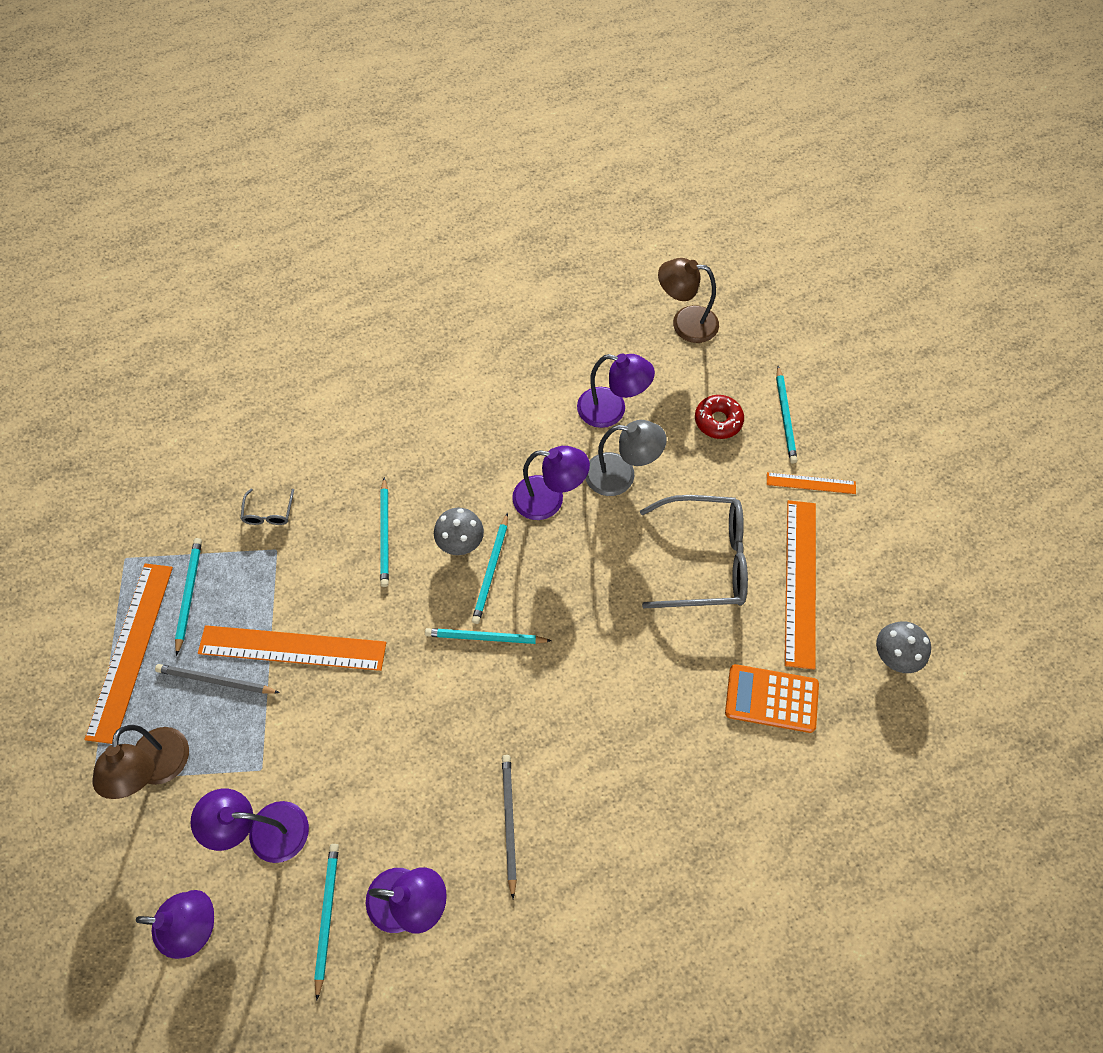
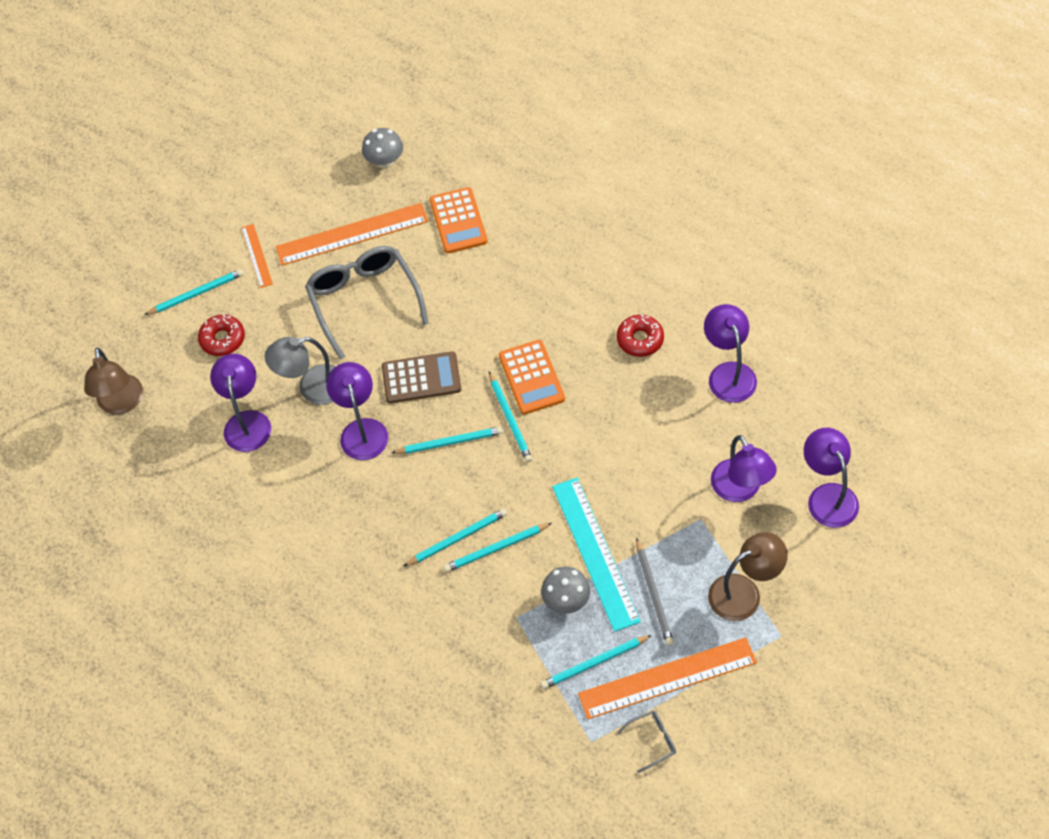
camera: 110 degrees left, 5 degrees down
orange ruler [198,625,386,671] -> turquoise ruler [552,477,641,632]
grey glasses [240,489,294,525] -> grey glasses moved to [617,711,676,773]
turquoise pencil [314,844,339,1000] -> turquoise pencil moved to [443,523,552,572]
grey mushroom [434,508,484,555] -> grey mushroom moved to [541,567,590,614]
grey pencil [502,755,517,899] -> red donut [617,314,664,357]
grey lamp [585,420,667,496] -> grey lamp turned 90 degrees counterclockwise [265,337,336,405]
none -> brown calculator [382,351,461,403]
none -> orange calculator [499,340,565,414]

